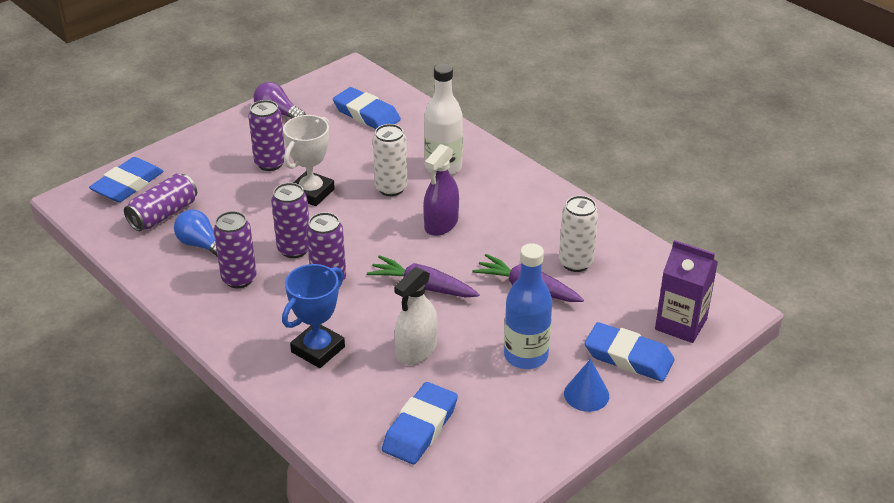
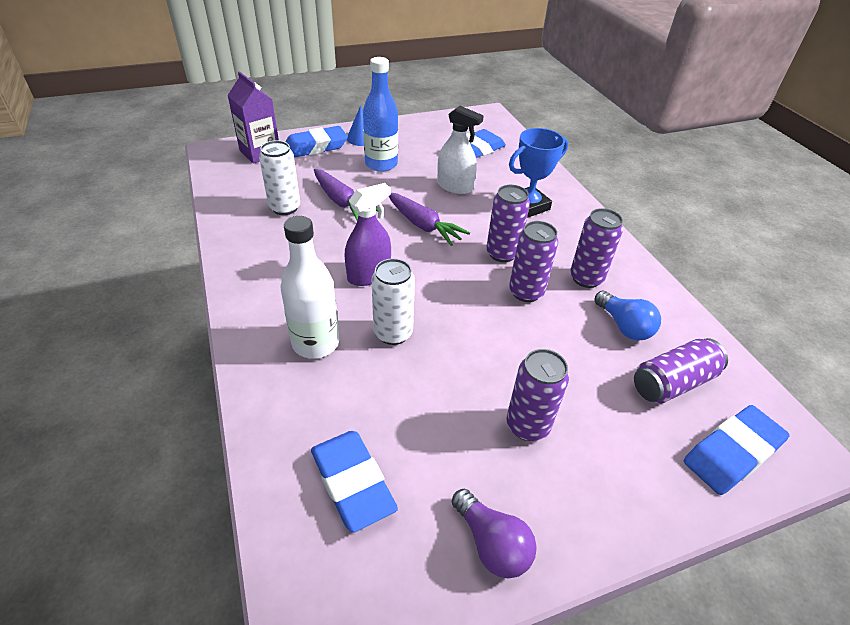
camera: 160 degrees left, 5 degrees up
white trophy [283,115,335,206] -> none
white spray bottle [394,267,438,365] -> white spray bottle turned 60 degrees clockwise [437,106,484,194]
blue eraser [584,322,675,381] -> blue eraser turned 75 degrees counterclockwise [285,126,348,158]

